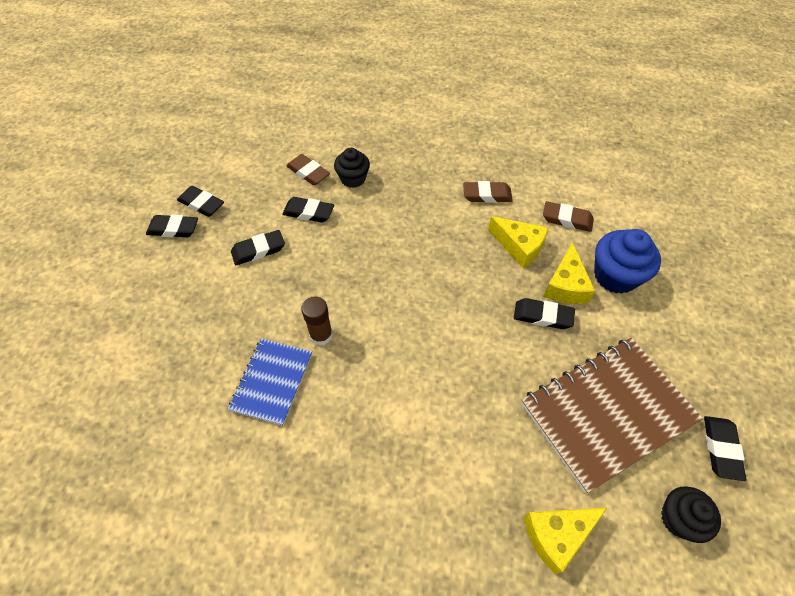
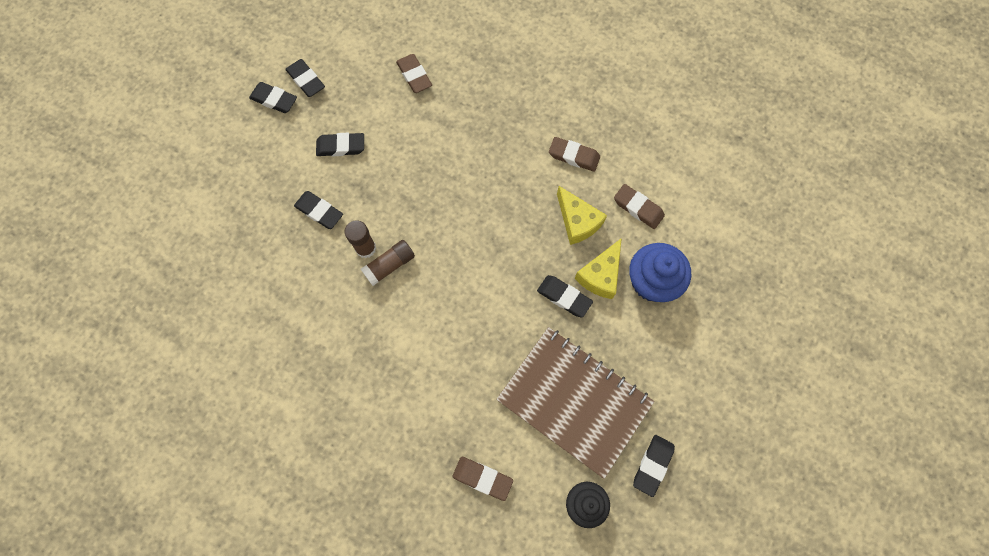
camera: 20 degrees right, 15 degrees up
blue notebook [228,338,312,426] -> none
black eraser [282,197,334,223] -> black eraser moved to [294,191,343,229]
black cupcake [334,148,370,188] -> none
brown notebook [521,338,703,494] -> brown notebook turned 45 degrees clockwise [496,327,655,479]
yellow cheese [524,508,607,574] -> brown eraser [452,457,513,501]
none -> brown glue stick [361,240,415,286]

